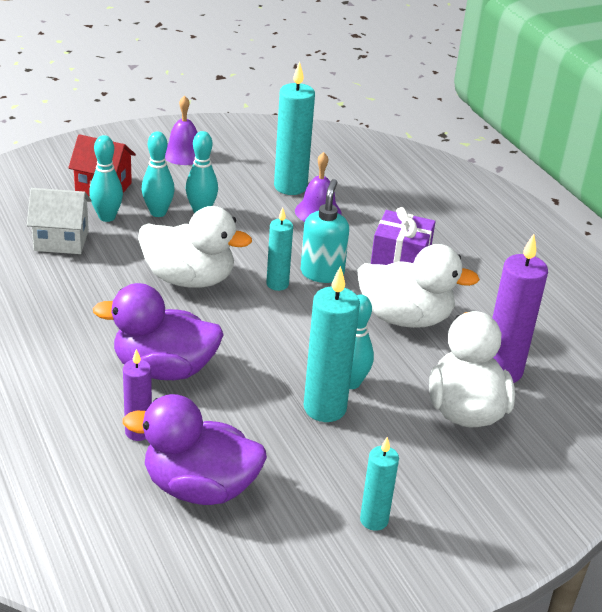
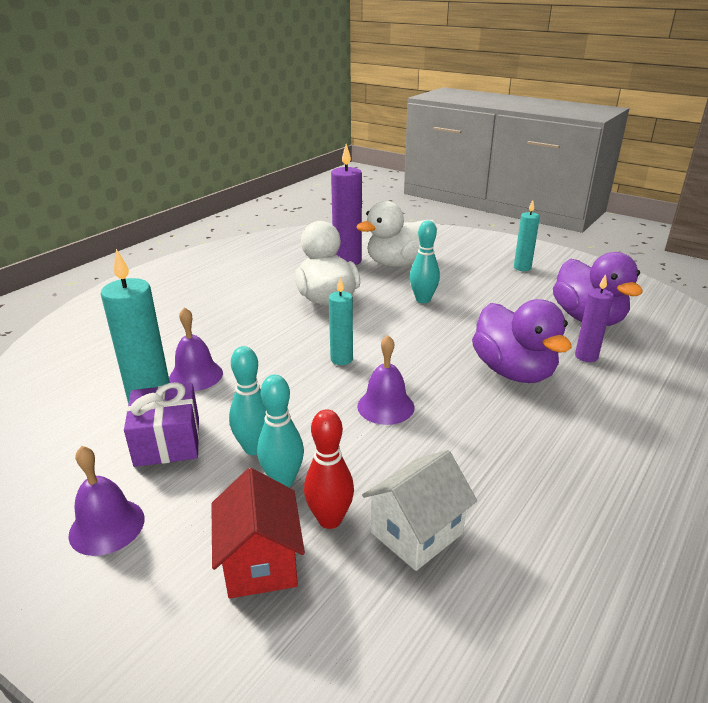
camera: 115 degrees left, 5 degrees down
white house [27,188,91,254] -> white house turned 75 degrees clockwise [362,450,477,571]
turquoise bowling pin [89,135,123,222] -> red bowling pin [304,409,354,529]
white duck [138,206,252,288] -> purple bell [357,335,414,425]
turquoise soap dispenser [301,179,349,283] -> none
turquoise candle [304,266,360,422] -> none
purple gift [371,207,436,265] -> purple gift moved to [124,382,199,467]

